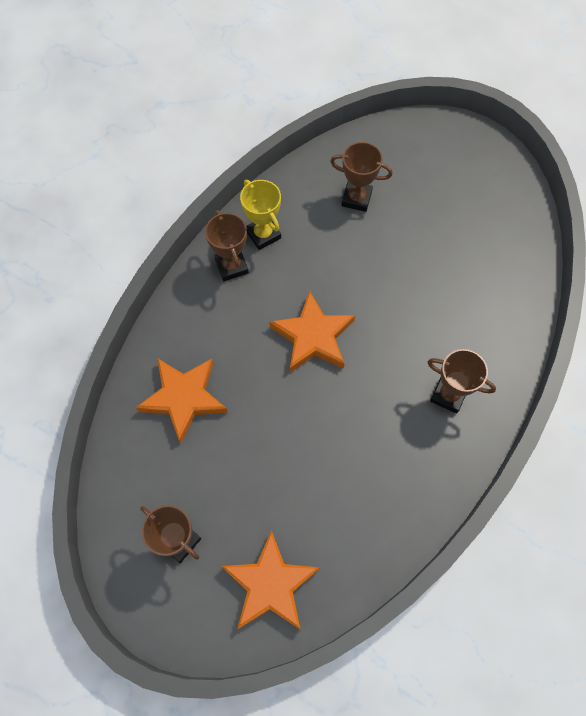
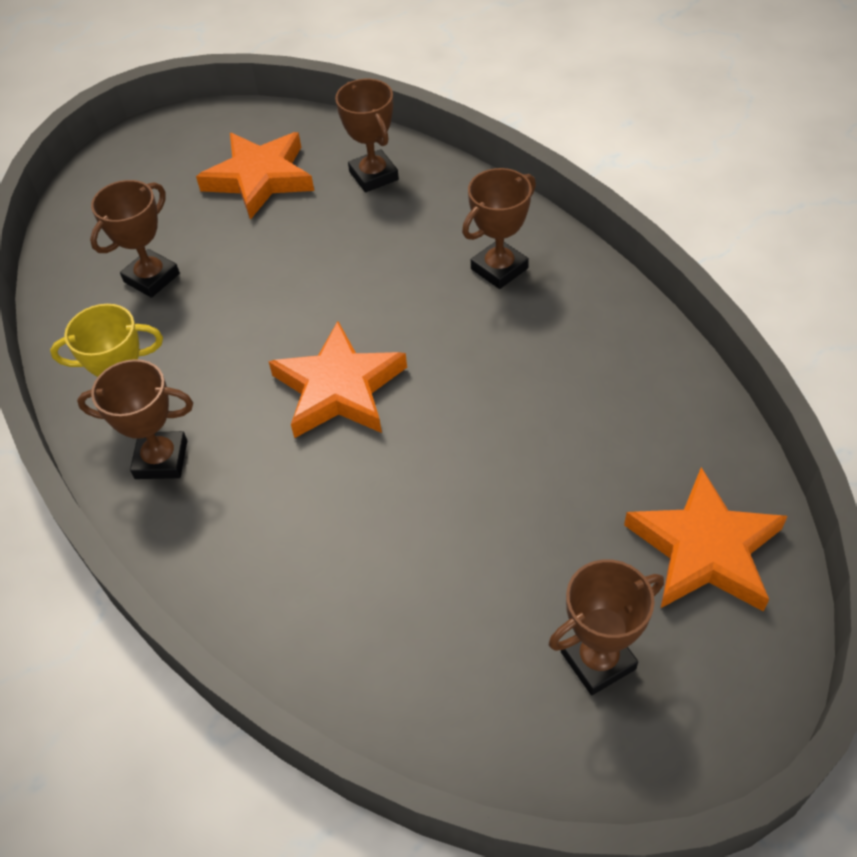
camera: 65 degrees left, 15 degrees down
orange star [136,358,228,443] -> orange star moved to [196,132,314,220]
none -> brown trophy [335,79,399,192]

